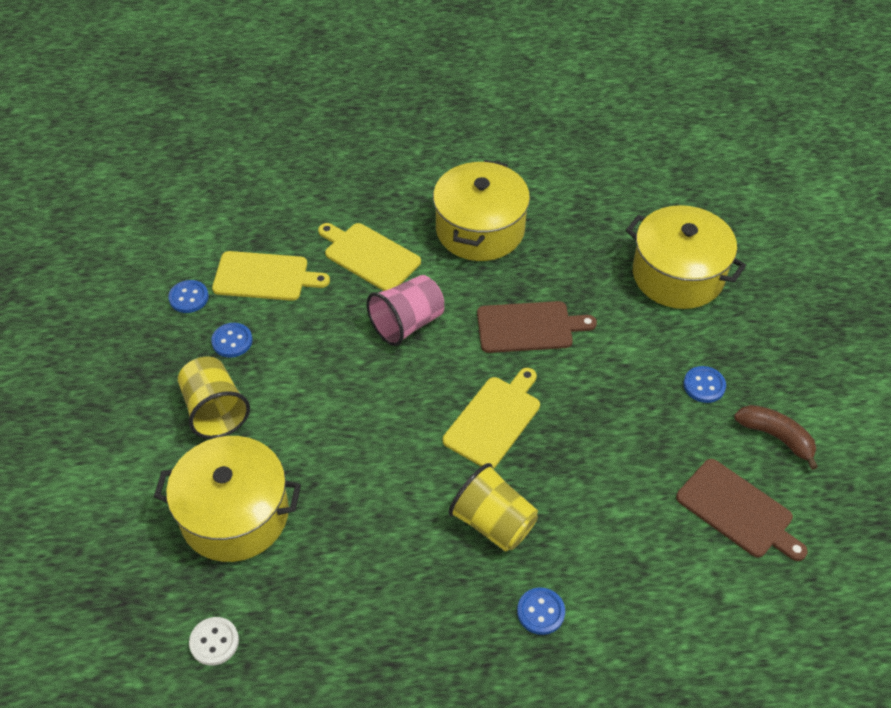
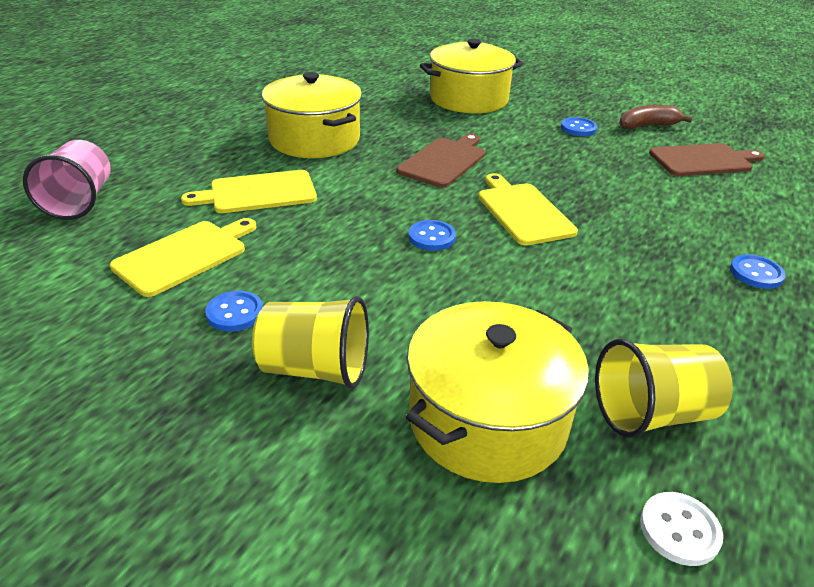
camera: 55 degrees left, 15 degrees down
blue button [168,280,209,313] -> blue button moved to [408,220,456,251]
pink cup [367,275,444,346] -> pink cup moved to [23,140,110,220]
yellow cup [449,463,538,552] -> yellow cup moved to [595,339,733,438]

